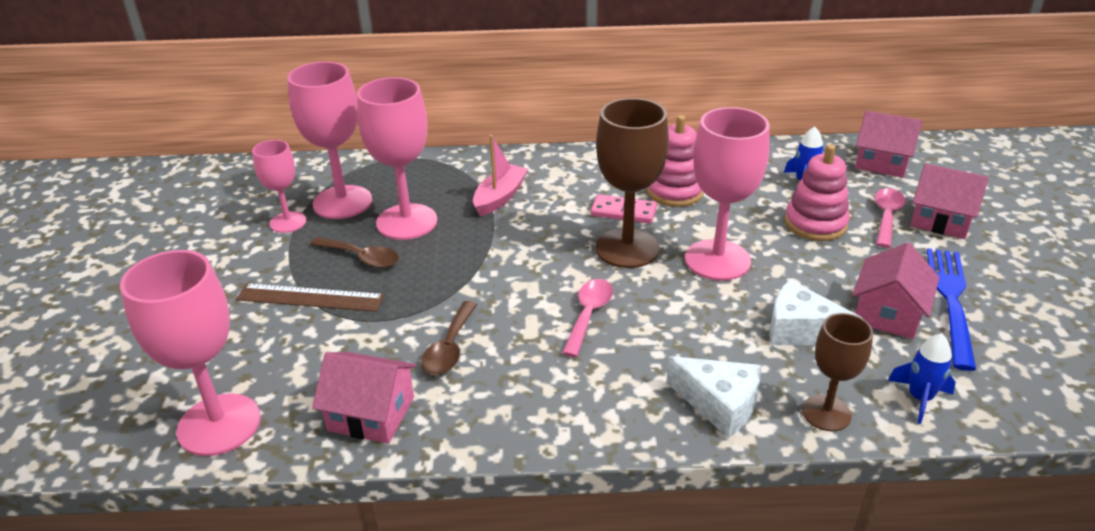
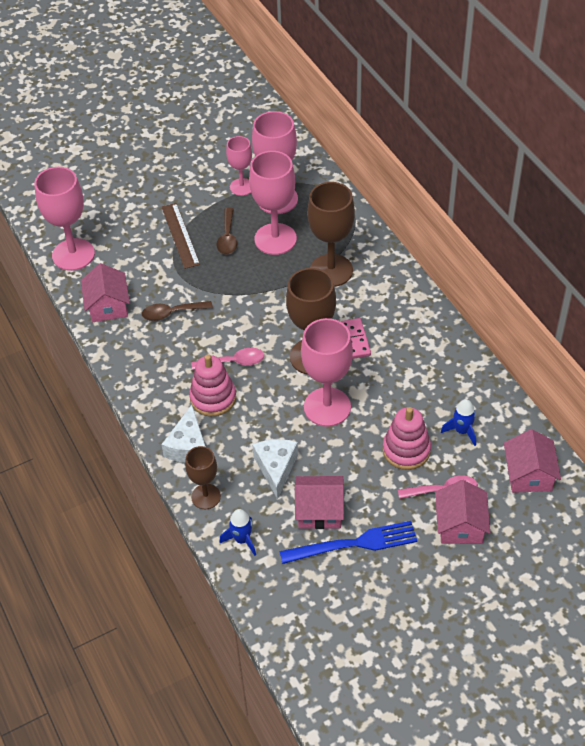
camera: 65 degrees right, 15 degrees up
pink boat [473,135,528,216] -> brown goblet [307,182,355,287]
pink stacking toy [646,115,704,207] -> pink stacking toy moved to [189,354,236,416]

